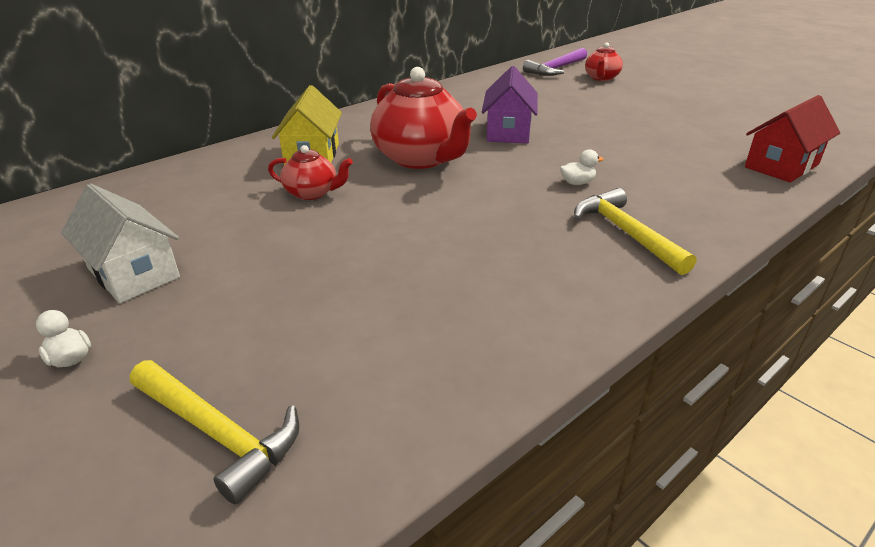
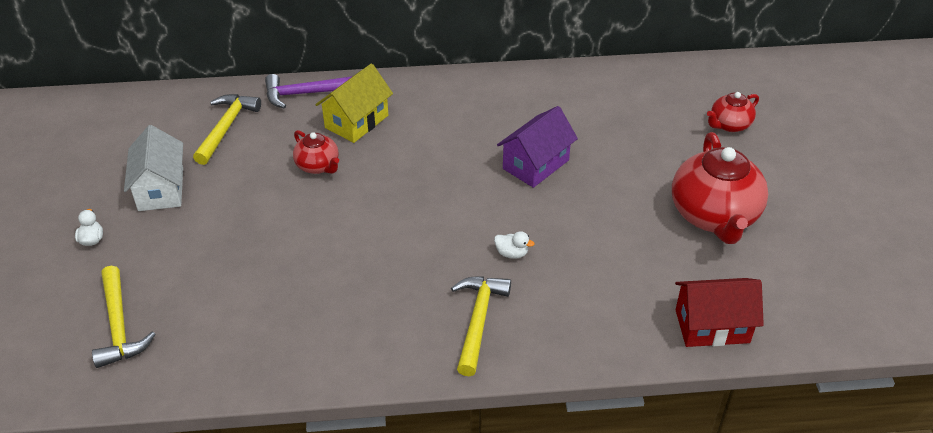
camera: 35 degrees right, 10 degrees up
red teapot [370,67,477,169] -> red teapot moved to [672,132,768,244]
purple hammer [523,48,587,76] -> purple hammer moved to [265,74,353,109]
none -> yellow hammer [193,94,261,165]

